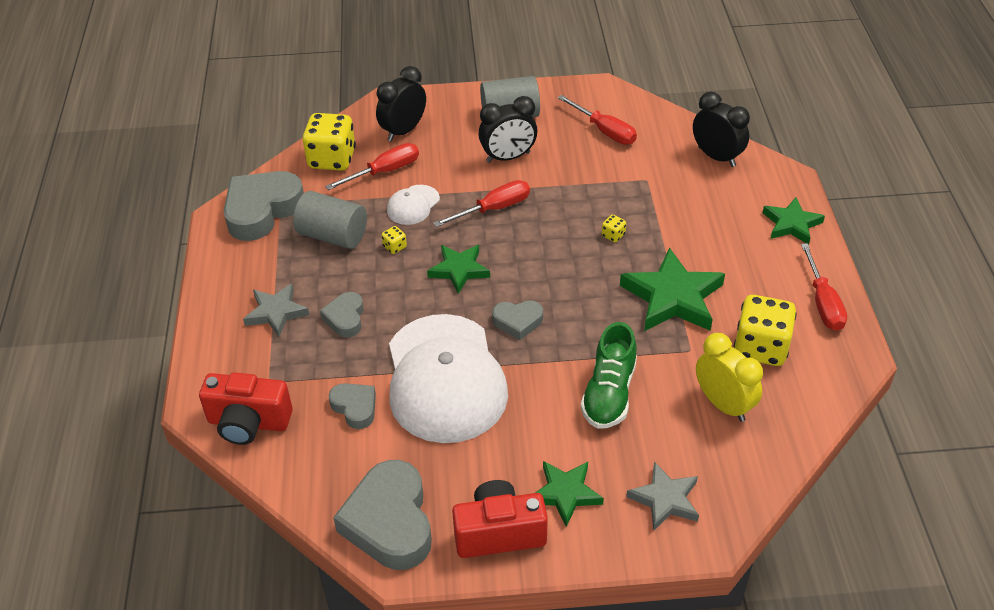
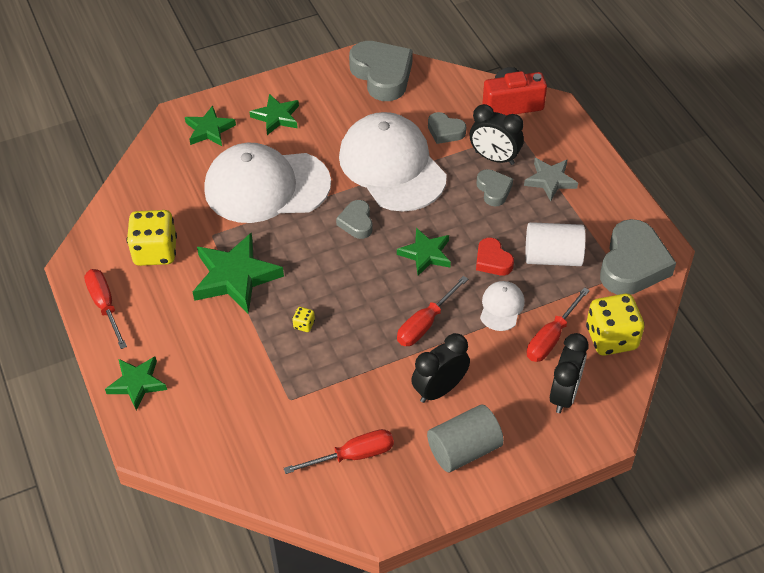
camera: 160 degrees right, 5 degrees up
grey cylinder [293,191,367,249] -> white cylinder [525,222,586,266]
yellow dice [381,226,407,254] -> red heart [476,238,514,275]
red camera [452,480,548,558] -> none
grey heart [492,300,543,340] -> grey heart turned 75 degrees counterclockwise [336,200,373,239]
red screwdriver [558,95,637,145] -> red screwdriver turned 135 degrees clockwise [284,429,394,474]
green shoe [581,322,637,429] -> white cap [204,143,331,223]
grey star [626,462,699,531] -> green star [185,105,236,146]
black clock [693,92,750,167] -> black clock moved to [470,104,524,165]
yellow clock [696,333,763,422] -> none

